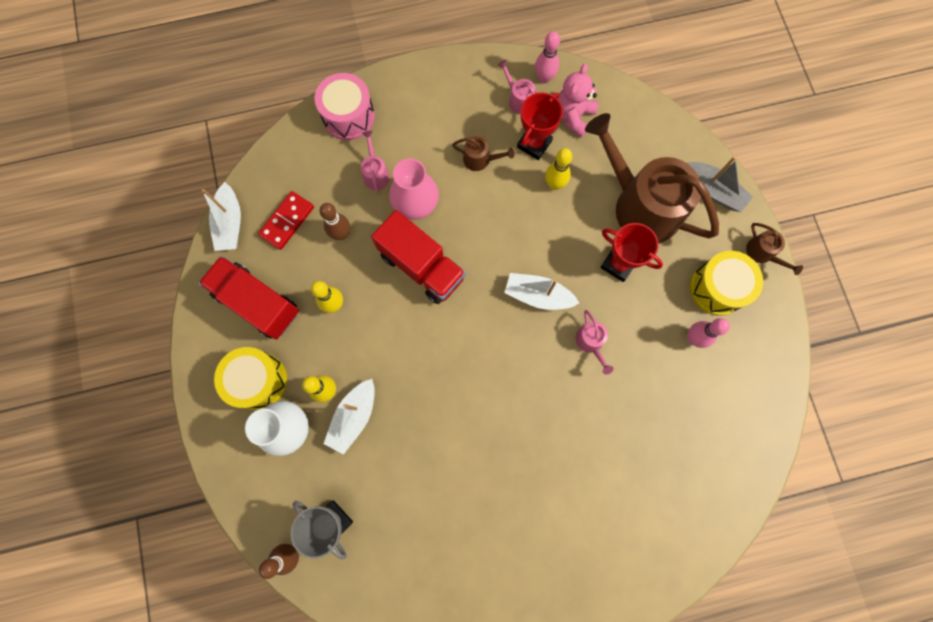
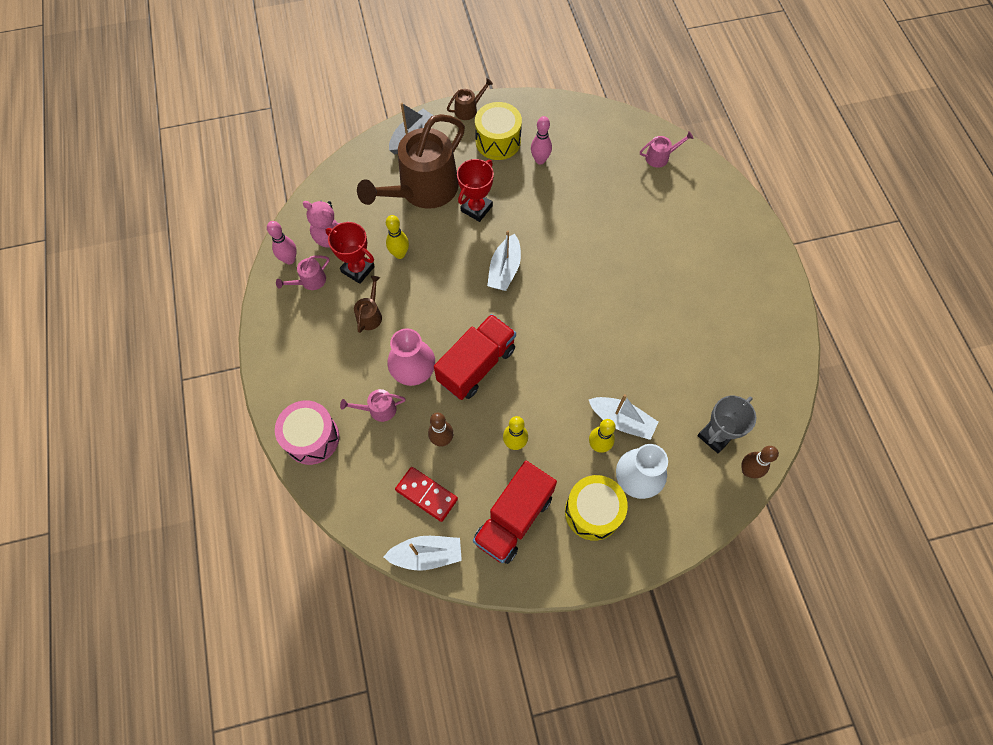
camera: 90 degrees left, 10 degrees down
pink watering can [576,310,613,375] -> pink watering can moved to [640,131,694,168]

